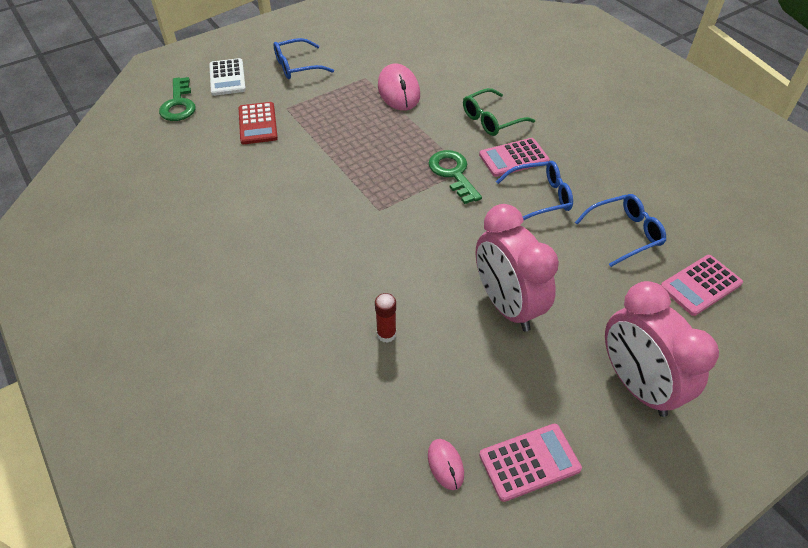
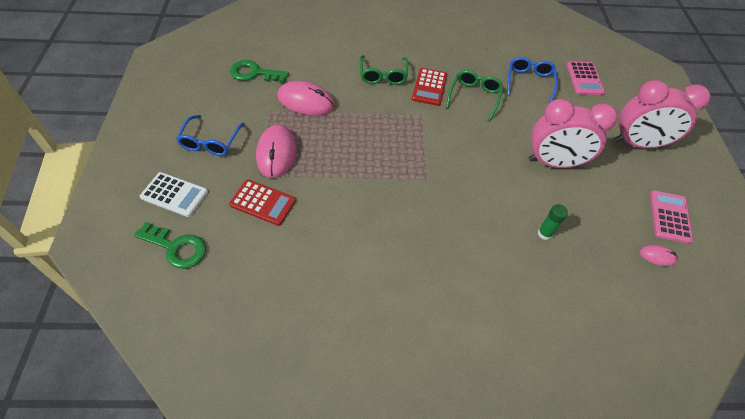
camera: 60 degrees left, 5 degrees up
red glue stick [375,293,396,343] -> green glue stick [538,204,568,240]
green key [429,150,482,204] -> green key moved to [230,60,289,83]
pink calculator [479,138,550,177] -> red calculator [412,68,447,106]
blue glasses [496,161,573,220] -> green glasses [446,70,504,121]
none -> pink mouse [256,124,297,178]

